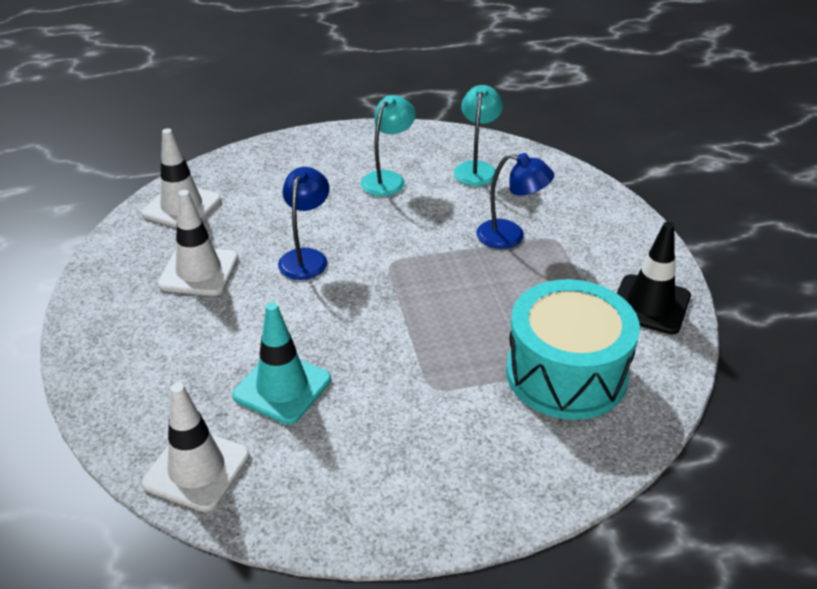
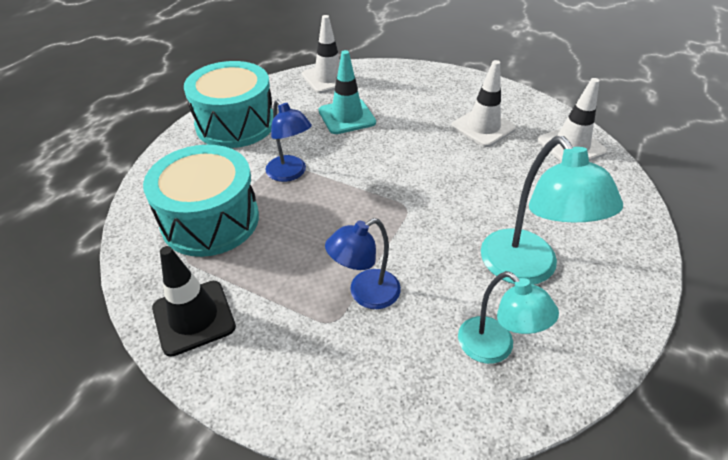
camera: 130 degrees right, 5 degrees up
blue lamp [278,167,329,280] -> blue lamp moved to [265,99,312,182]
turquoise lamp [361,95,416,196] -> turquoise lamp [481,136,623,285], size x1.56
none -> turquoise drum [184,61,273,148]

